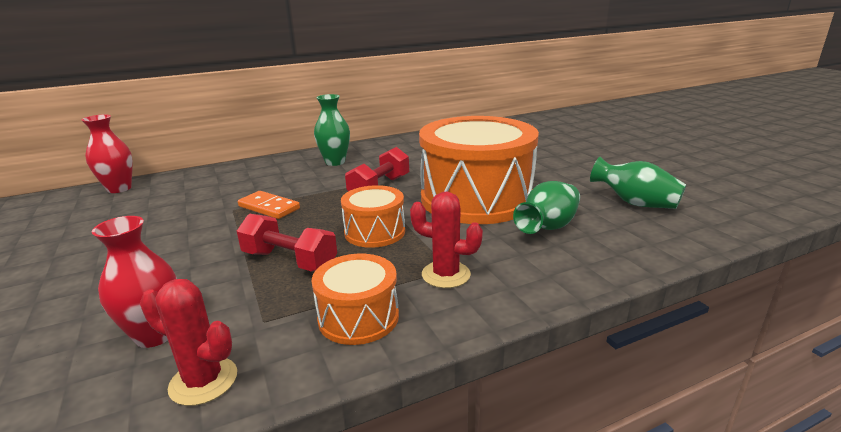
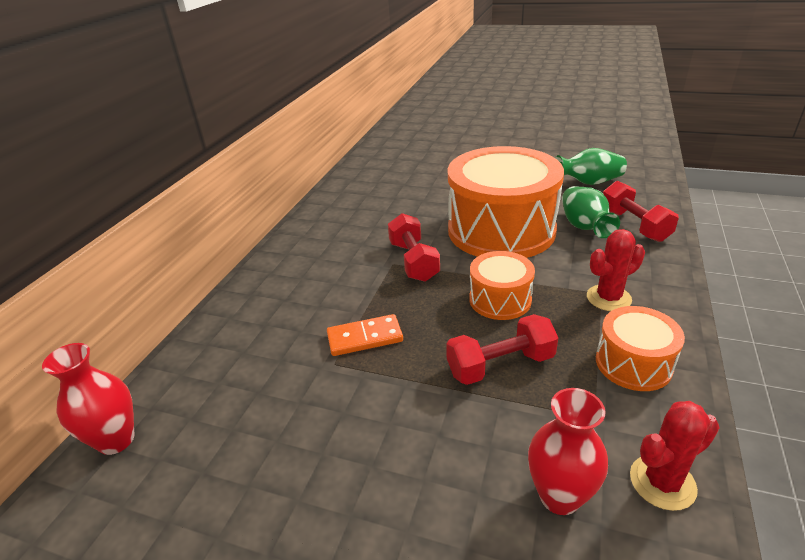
camera: 45 degrees left, 10 degrees up
green vase [314,94,350,166] -> none
none -> red dumbbell [603,181,679,242]

